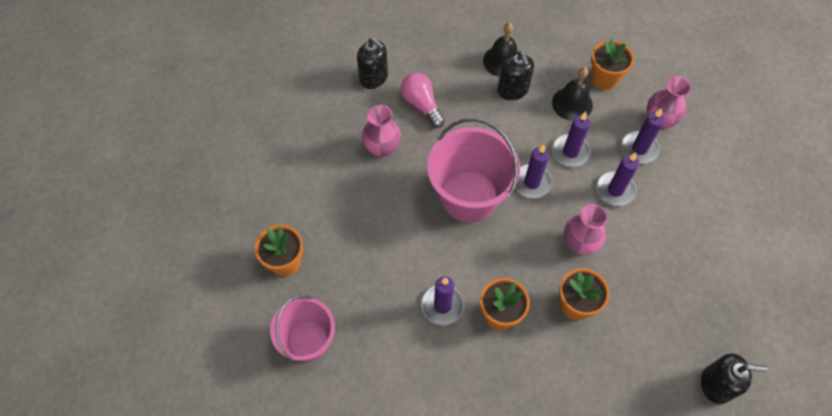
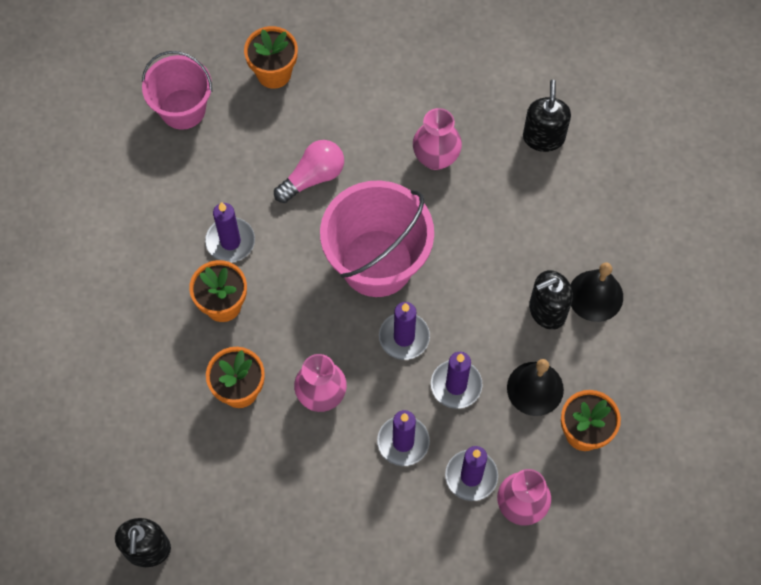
camera: 85 degrees right, 5 degrees up
black soap dispenser [357,37,388,89] -> black soap dispenser turned 150 degrees clockwise [523,80,571,152]
pink light bulb [401,73,445,128] -> pink light bulb moved to [274,140,344,203]

